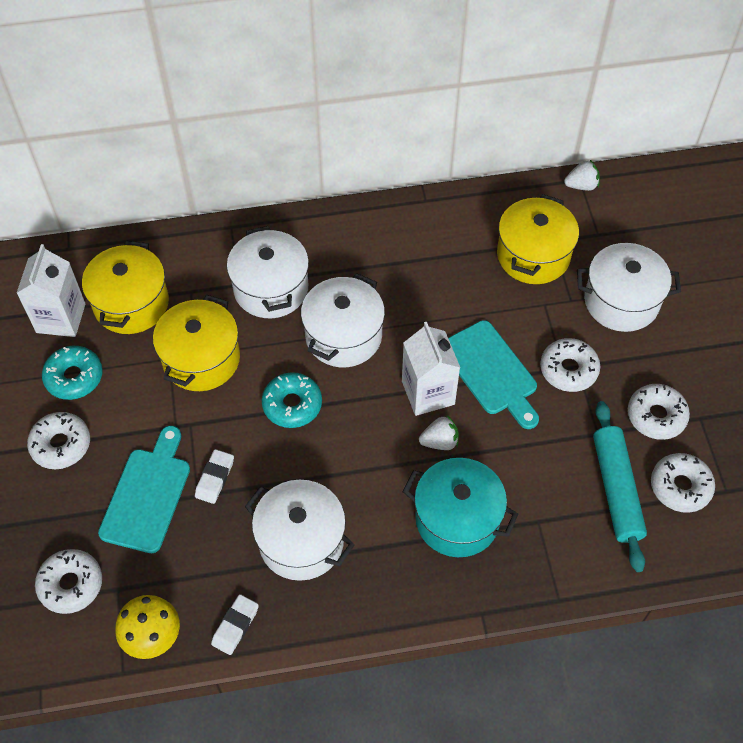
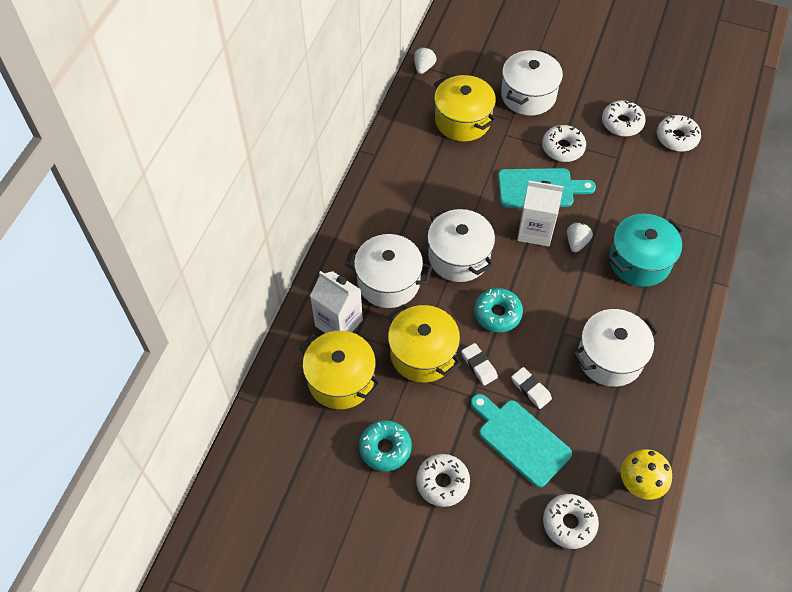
camera: 60 degrees left, 0 degrees up
white carton [17,244,86,337] -> white carton moved to [310,271,363,333]
white eraser [211,594,259,655] -> white eraser moved to [461,343,498,386]
turquoise rolling pin [593,401,647,572] -> none

